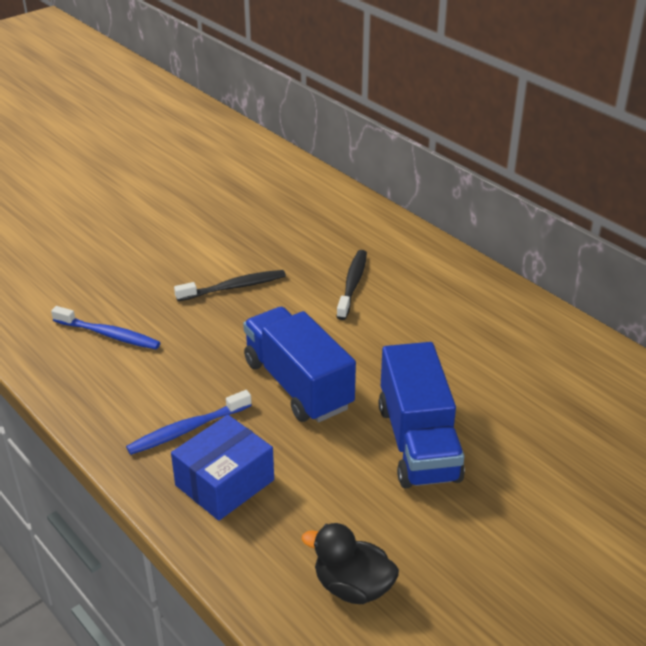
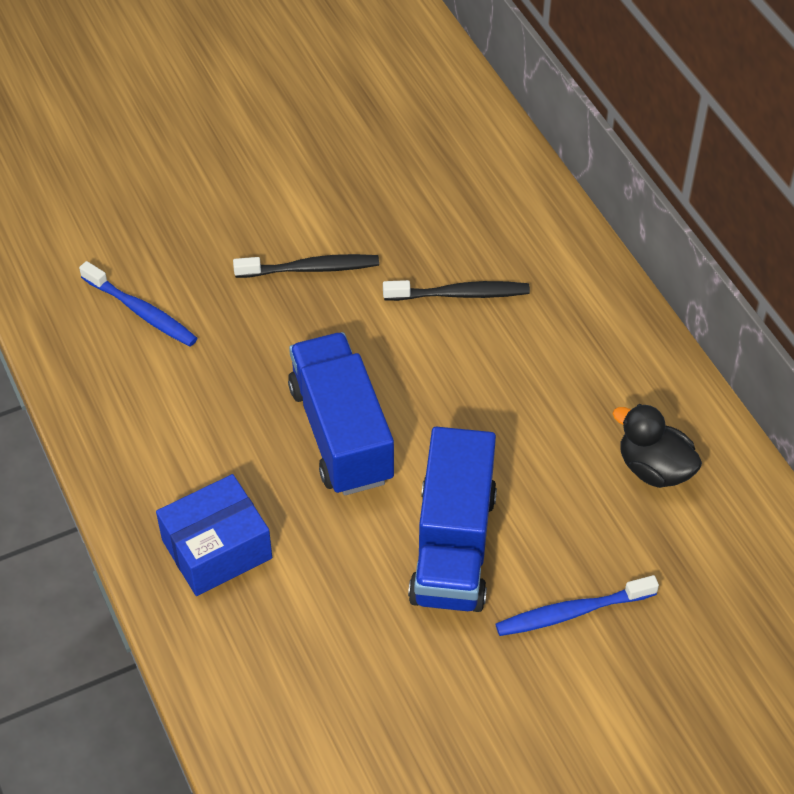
camera: 15 degrees right, 15 degrees up
blue toothbrush [126,390,252,455] -> blue toothbrush moved to [496,575,659,636]
black duck [302,523,399,604] -> black duck moved to [612,404,702,488]
black toothbrush [336,250,367,320] -> black toothbrush turned 60 degrees clockwise [383,280,530,301]

